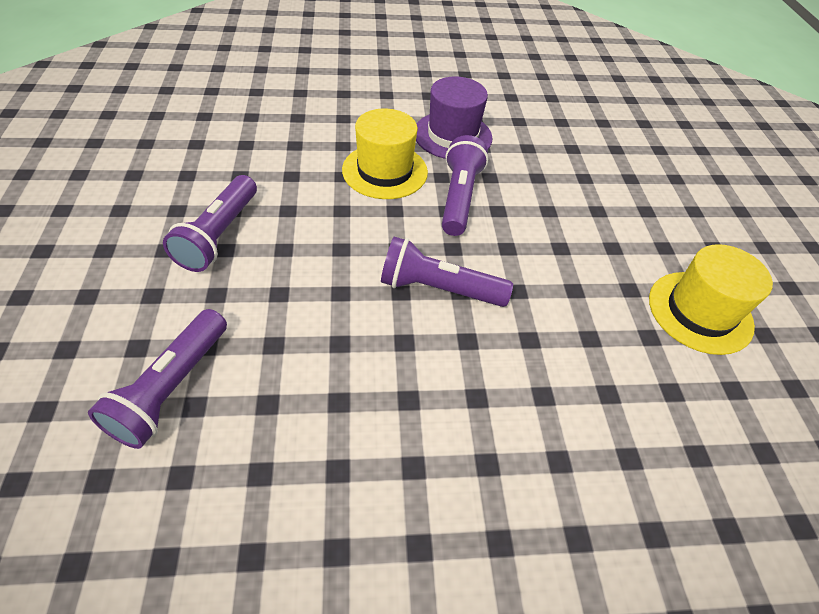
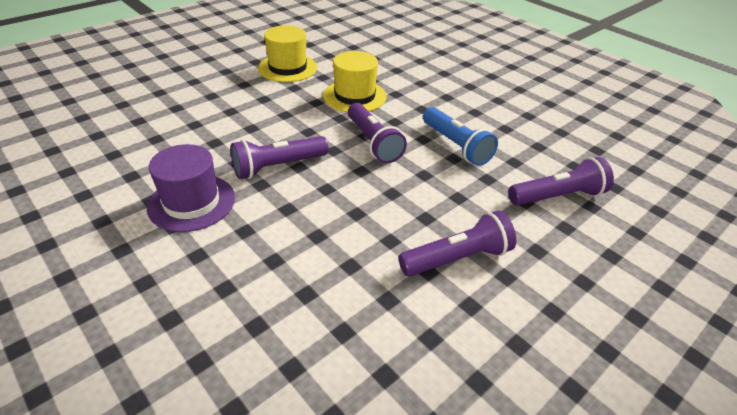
camera: 125 degrees left, 10 degrees down
yellow hat [342,109,428,199] -> yellow hat moved to [323,51,387,112]
none -> blue flashlight [423,107,498,166]

